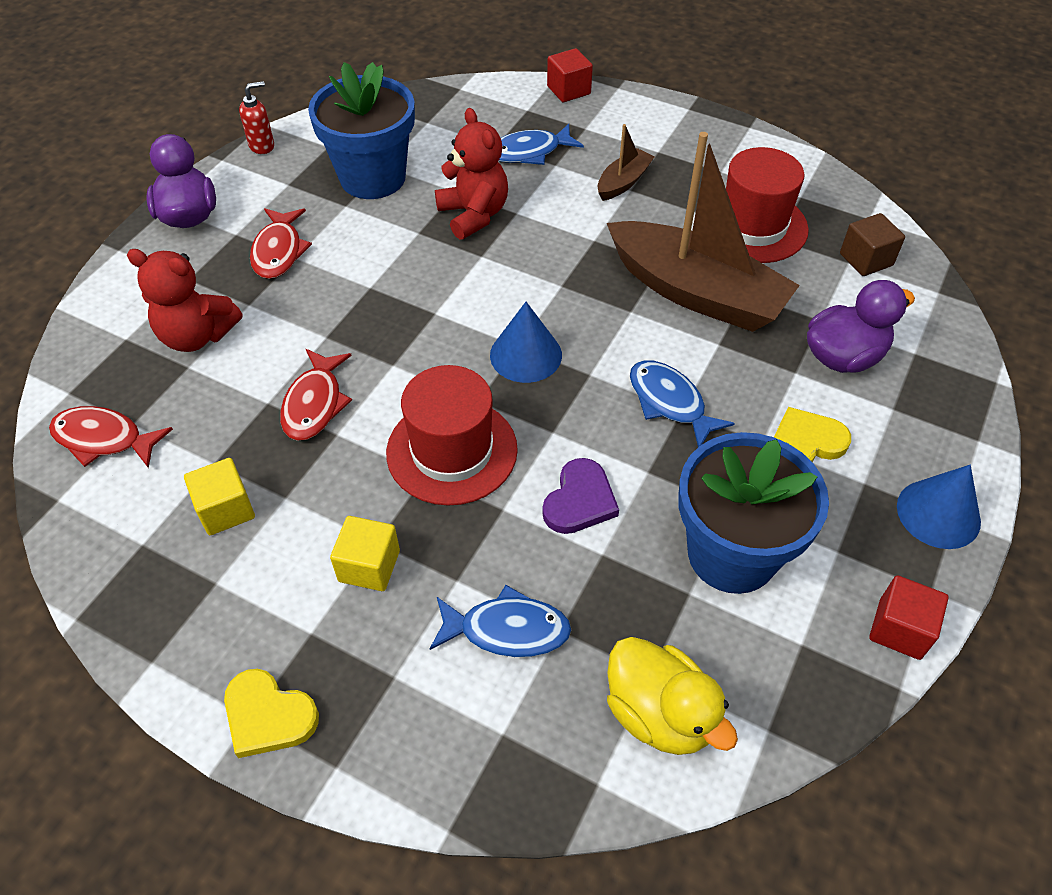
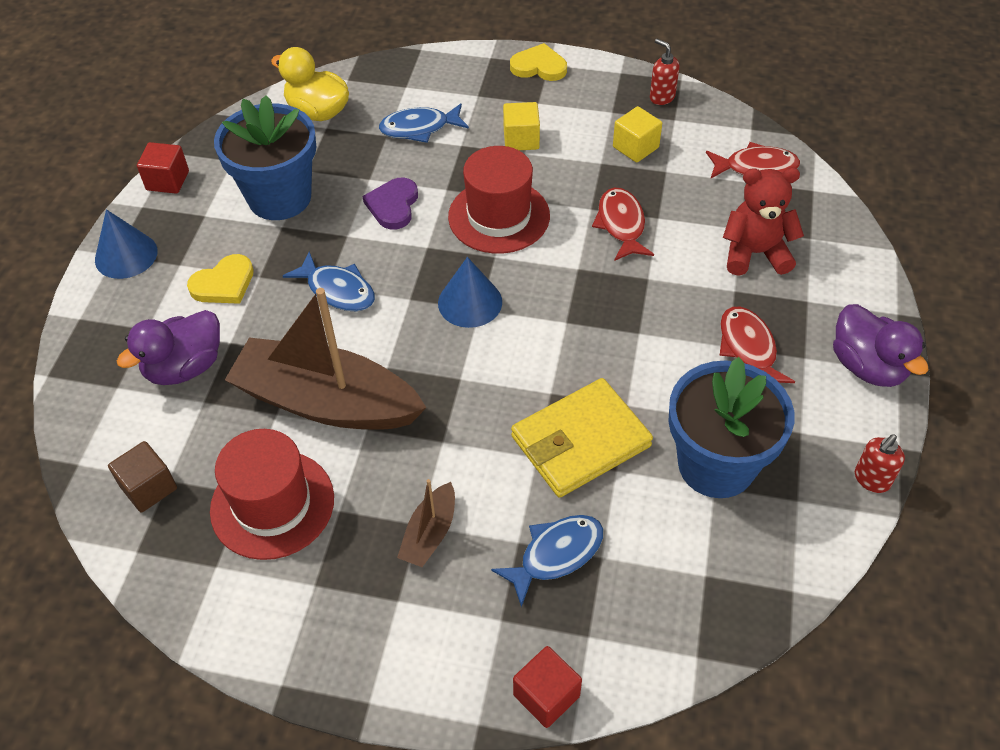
camera: 165 degrees right, 0 degrees up
red teddy bear [435,108,508,240] -> yellow wallet [511,378,653,498]
none -> red soap dispenser [650,39,679,105]

